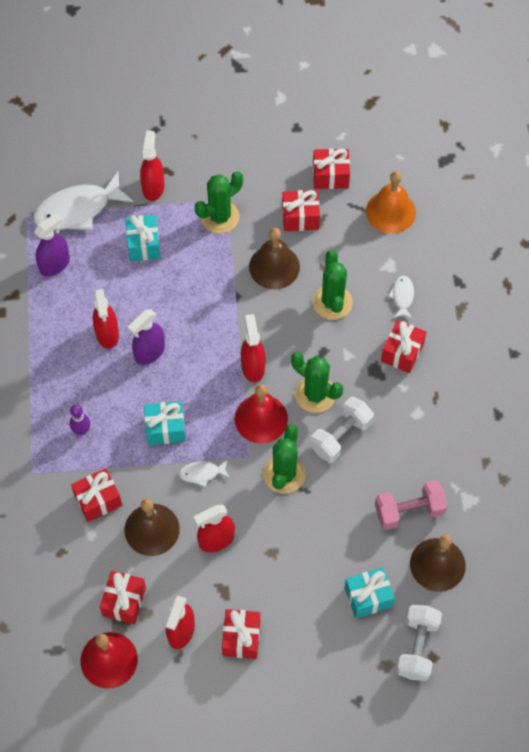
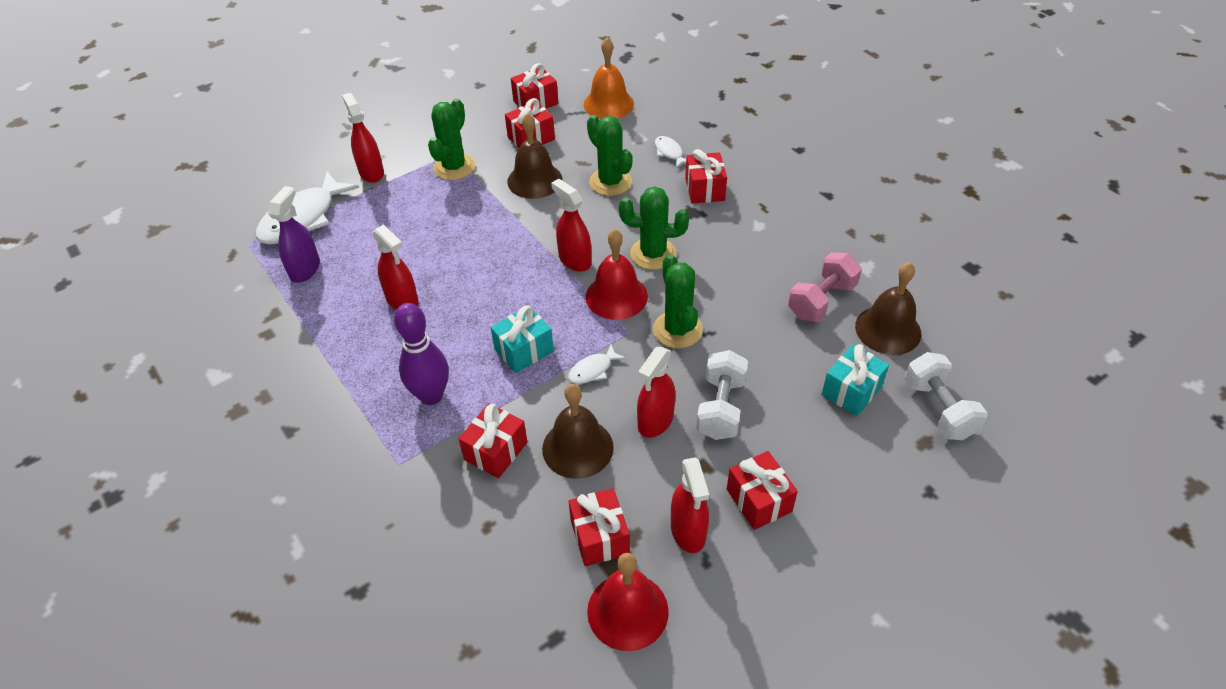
camera: 30 degrees left, 15 degrees down
purple bowling pin [70,405,90,435] -> purple bowling pin [394,303,449,405], size x1.82
turquoise gift [125,215,161,261] -> none
purple spray bottle [128,309,165,365] -> none
white dumbbell [310,397,374,463] -> white dumbbell moved to [696,350,748,440]

